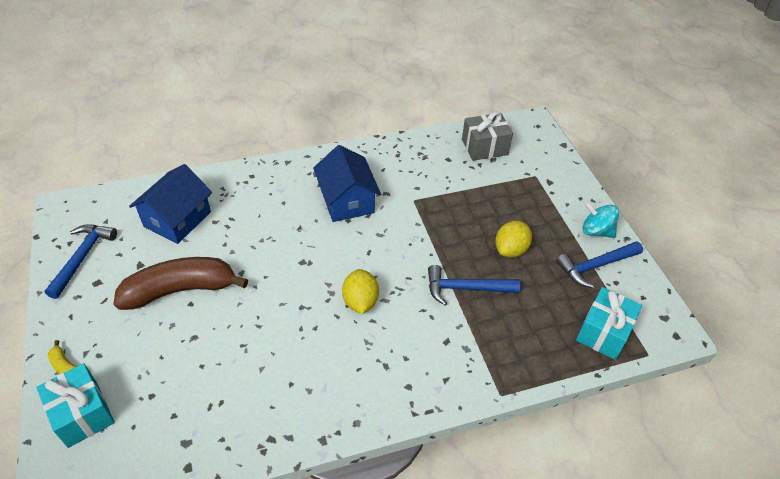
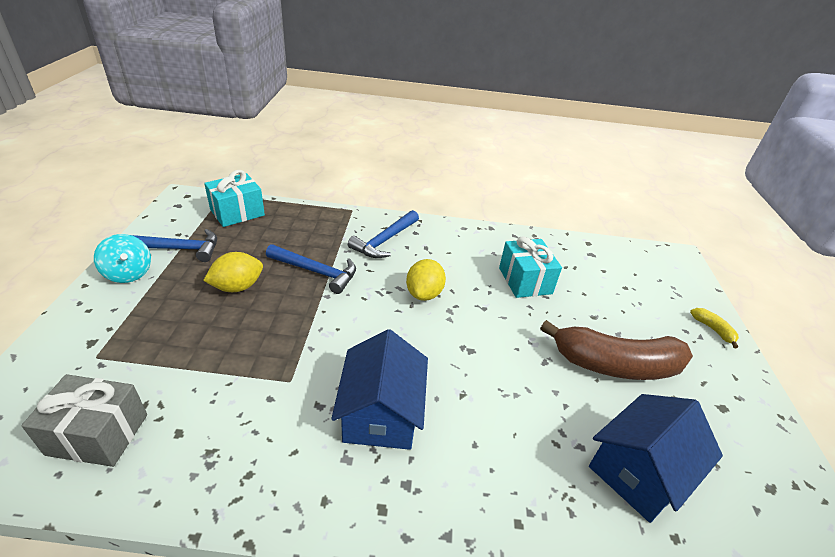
camera: 160 degrees left, 10 degrees down
turquoise gift [36,364,115,448] -> turquoise gift moved to [499,236,562,298]
blue hammer [45,224,117,299] -> blue hammer moved to [348,210,419,258]

